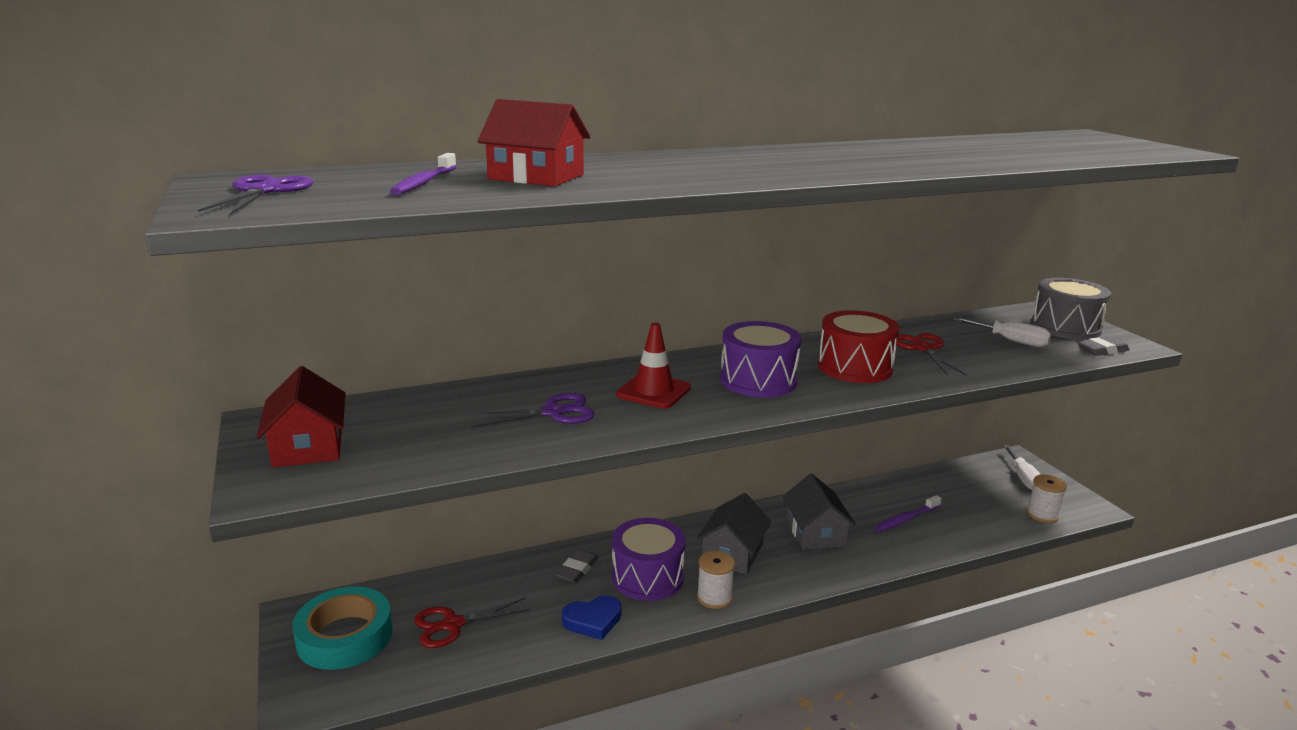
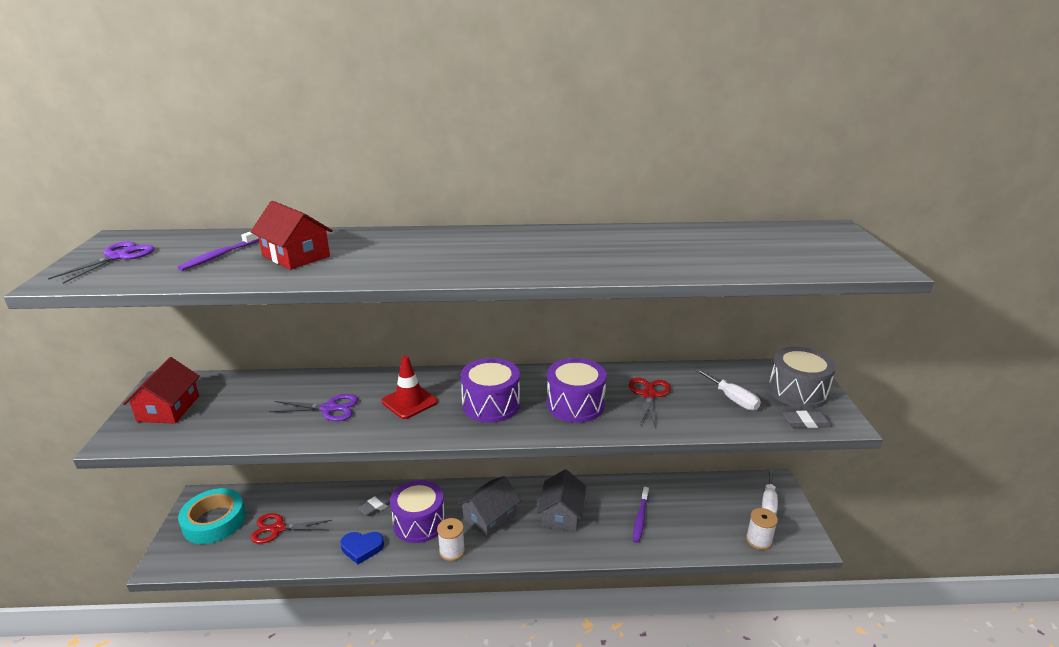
camera: 20 degrees right, 5 degrees up
red drum [818,310,899,383] -> purple drum [547,358,607,423]
purple toothbrush [874,495,942,532] -> purple toothbrush turned 60 degrees counterclockwise [633,487,649,543]

